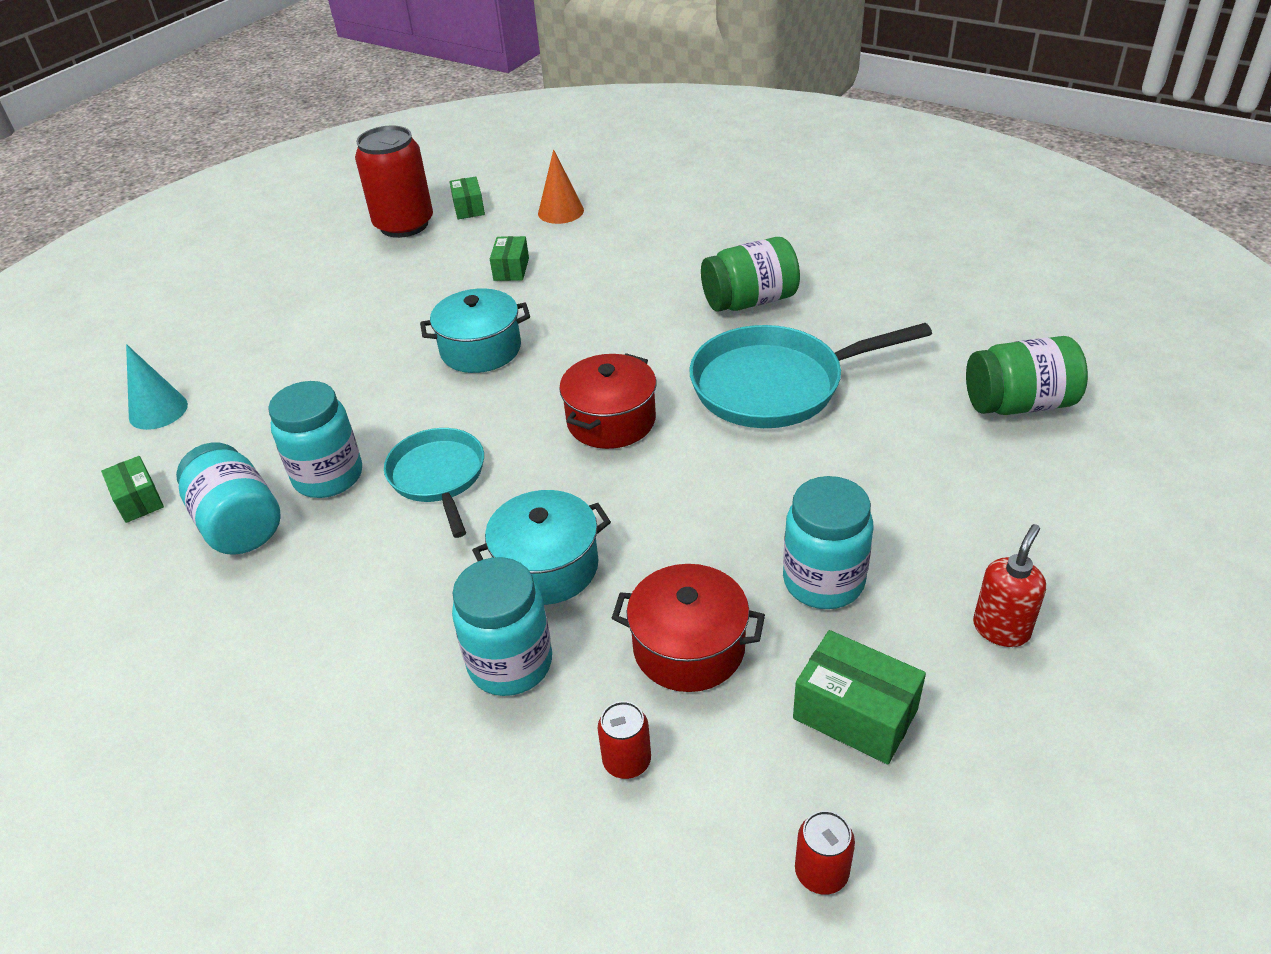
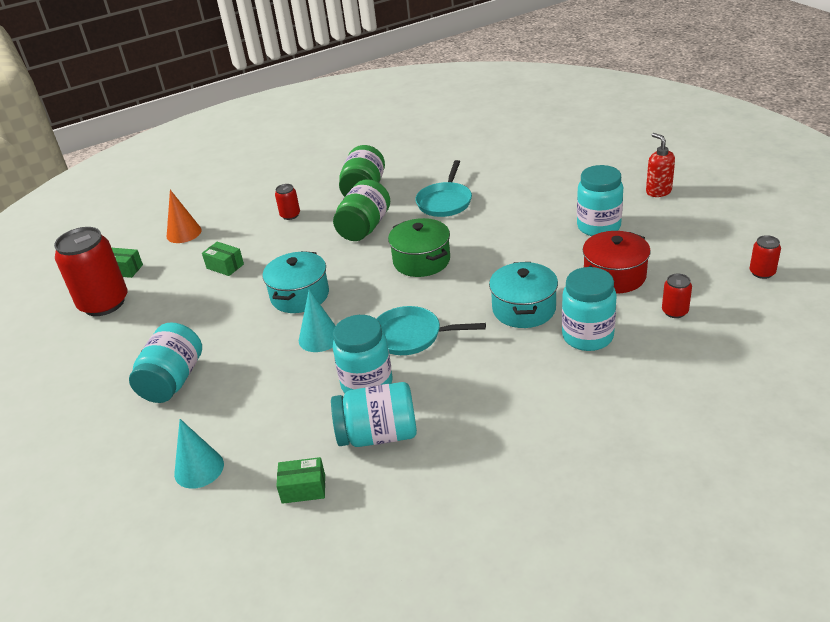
camera: 60 degrees left, 5 degrees down
red pot [559,353,656,449] -> green pot [388,218,450,277]
turquoise pan [689,323,932,428] -> turquoise pan [415,160,472,217], size x0.63
green box [793,630,926,764] -> none
green jar [966,336,1088,415] -> green jar moved to [333,179,390,241]
none -> turquoise jar [129,323,202,403]
none -> red can [275,184,300,220]
none -> turquoise cone [299,290,336,352]

